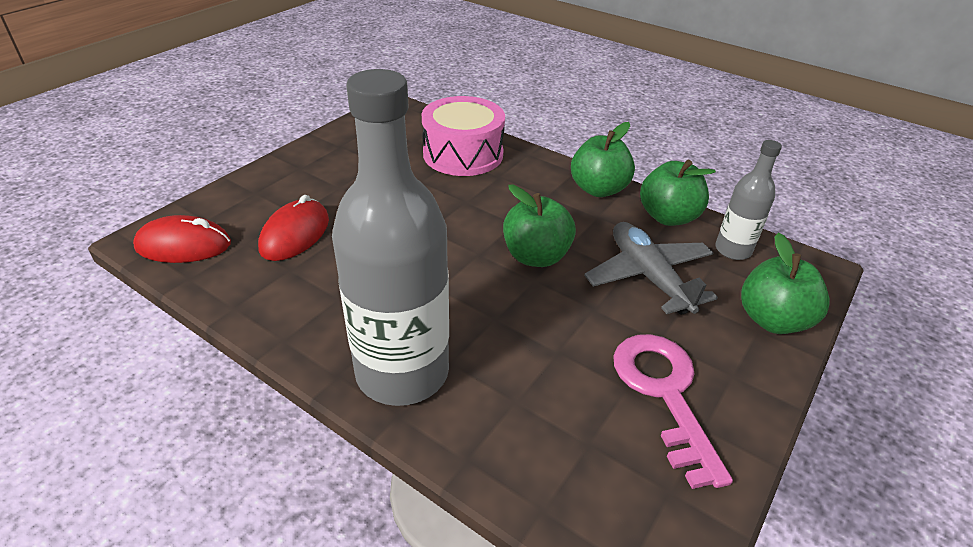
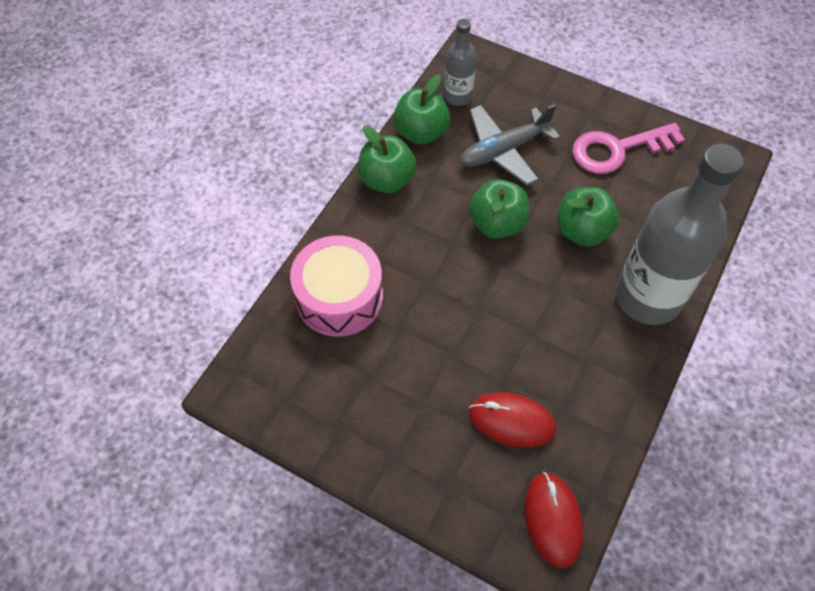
camera: 95 degrees left, 20 degrees up
green apple [741,233,830,334] -> green apple moved to [557,187,620,246]

